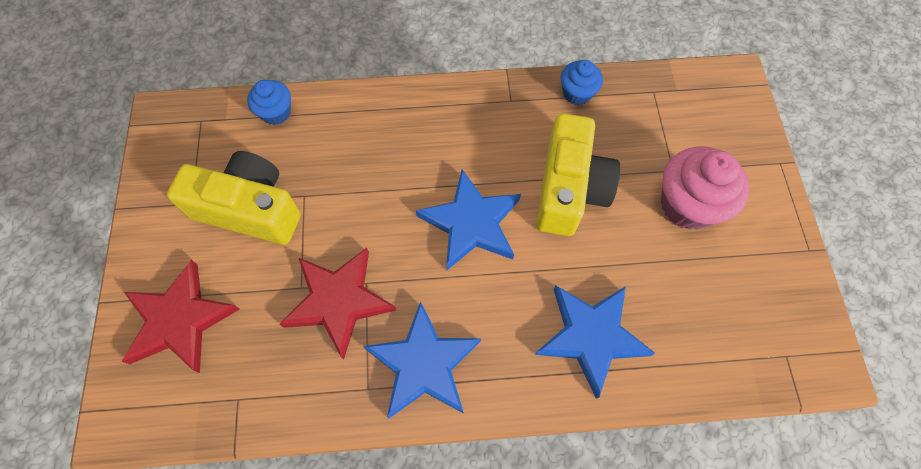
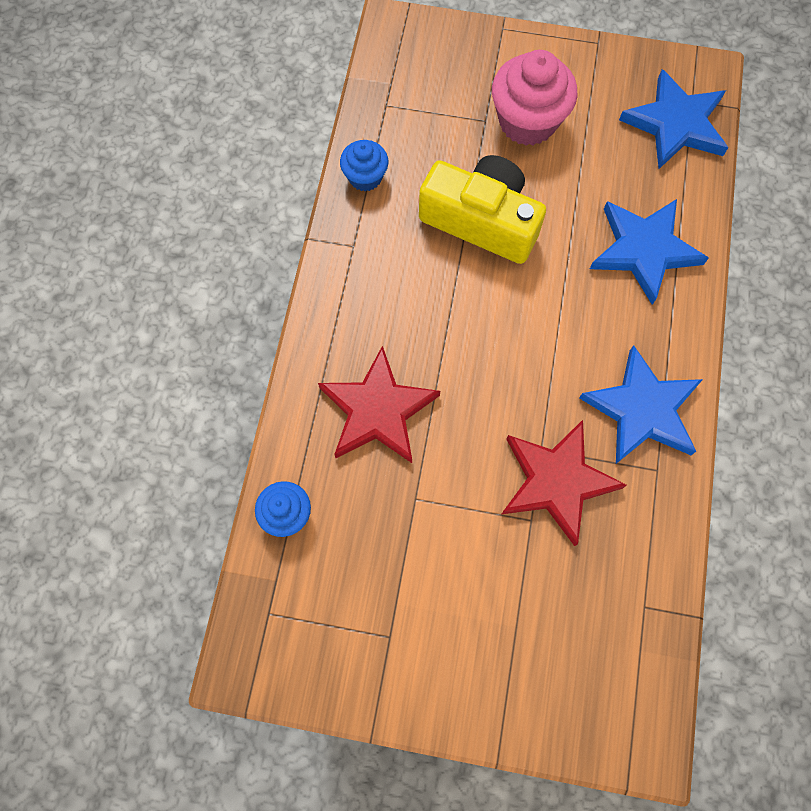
camera: 75 degrees left, 5 degrees up
red star [122,260,240,373] -> red star moved to [318,346,440,463]
yellow camera [167,151,300,245] -> none
blue star [416,169,521,270] -> blue star moved to [619,69,728,169]

